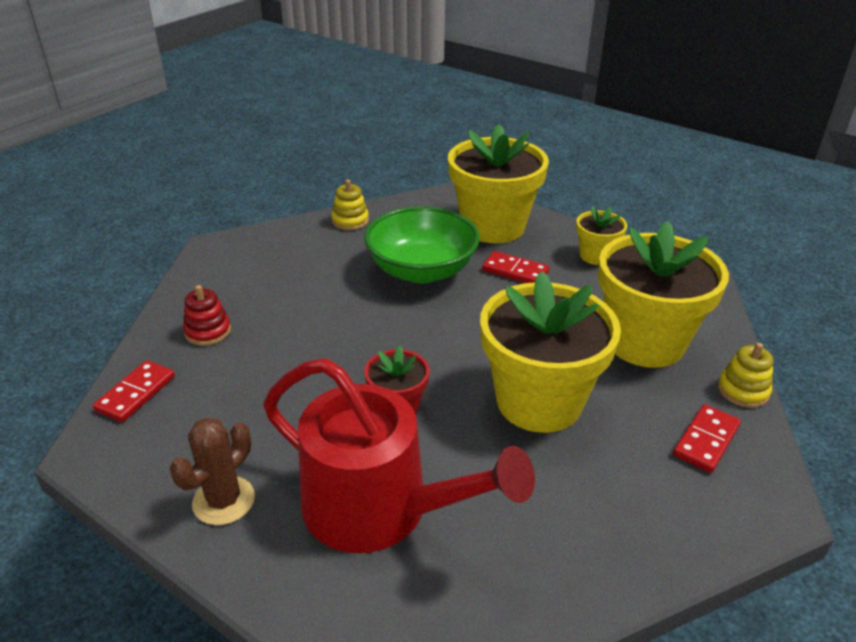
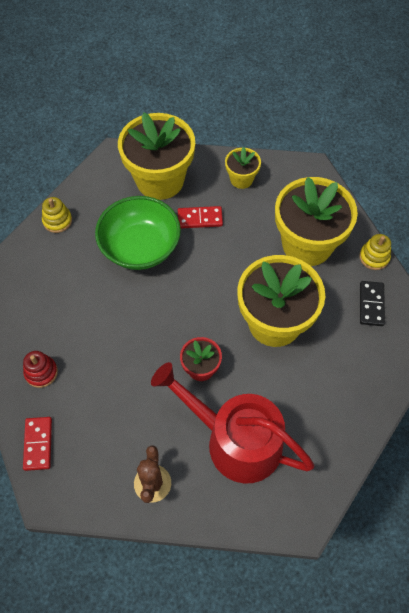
camera: 30 degrees left, 25 degrees up
red watering can [263,358,535,553] -> red watering can turned 150 degrees counterclockwise [151,362,315,484]
red domino [673,404,741,473] -> black domino [360,281,385,326]

